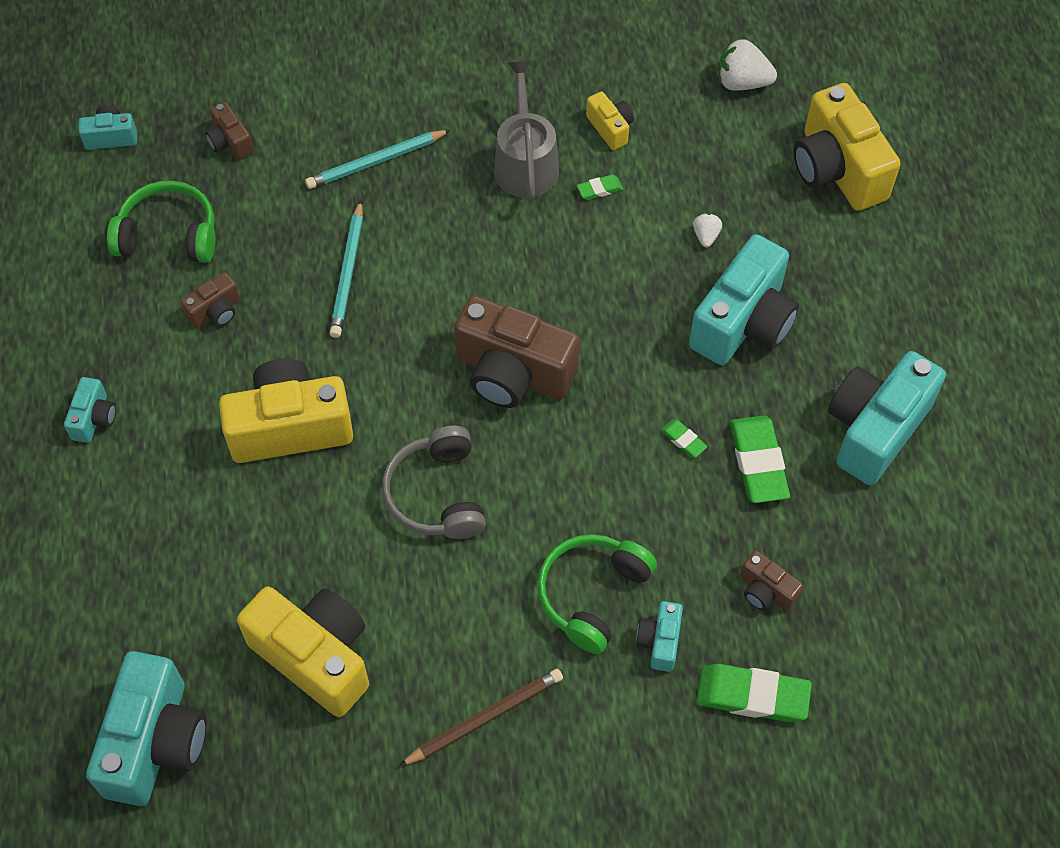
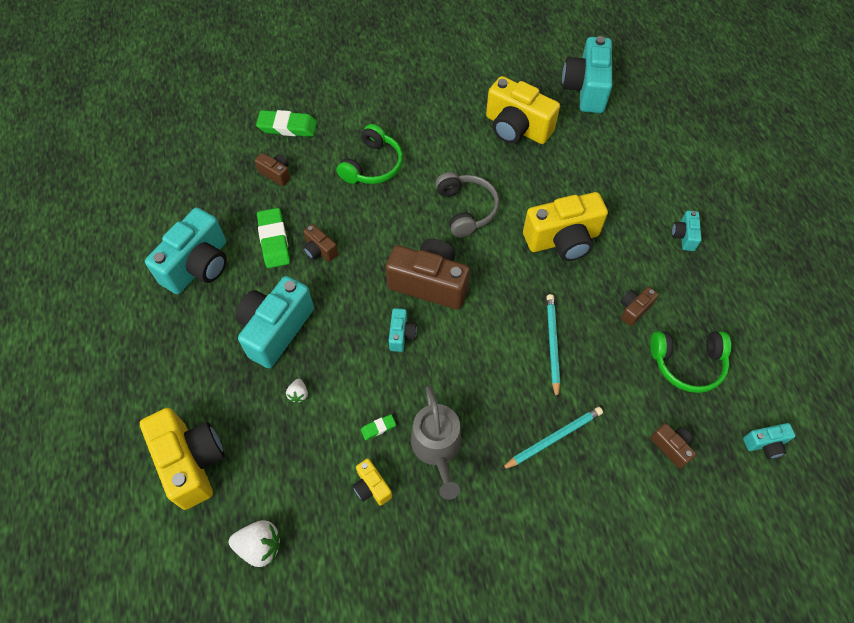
camera: 175 degrees right, 0 degrees up
brown pencil [399,669,563,766] -> none
turquoise camera [636,601,683,672] -> turquoise camera moved to [389,308,417,352]
green eraser [661,419,707,458] -> brown camera [303,224,338,262]

